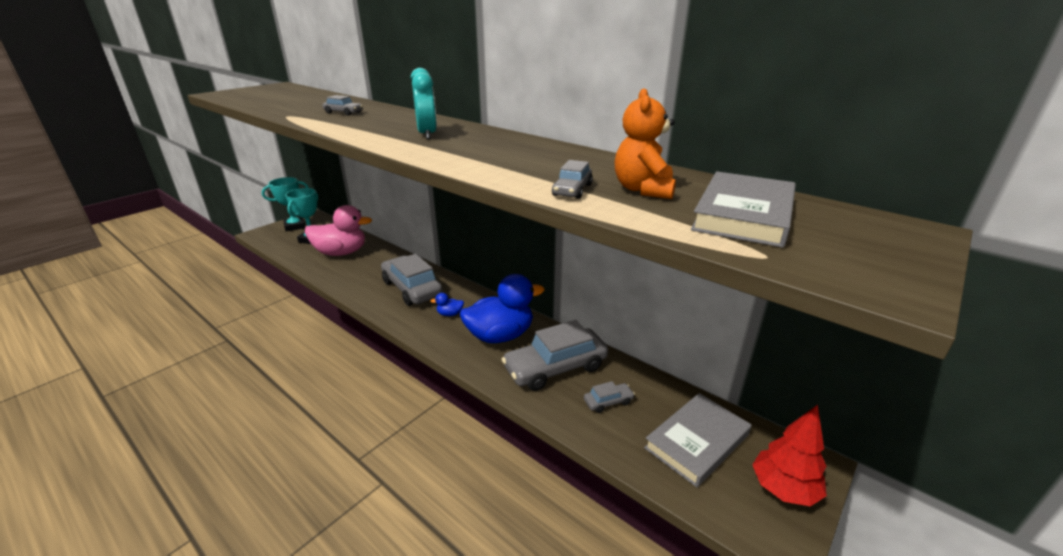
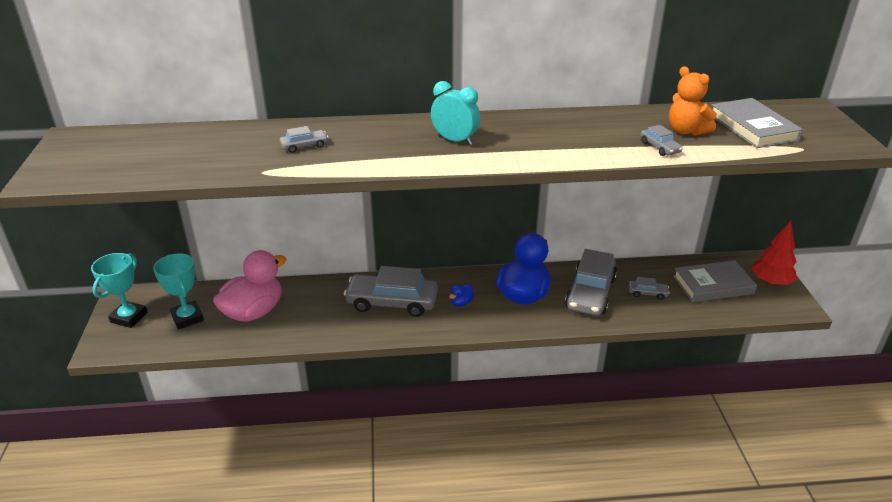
camera: 45 degrees left, 5 degrees up
grey car [584,381,635,413] -> grey car turned 75 degrees clockwise [629,277,670,300]
grey book [644,393,752,487] -> grey book turned 75 degrees clockwise [673,260,757,302]

